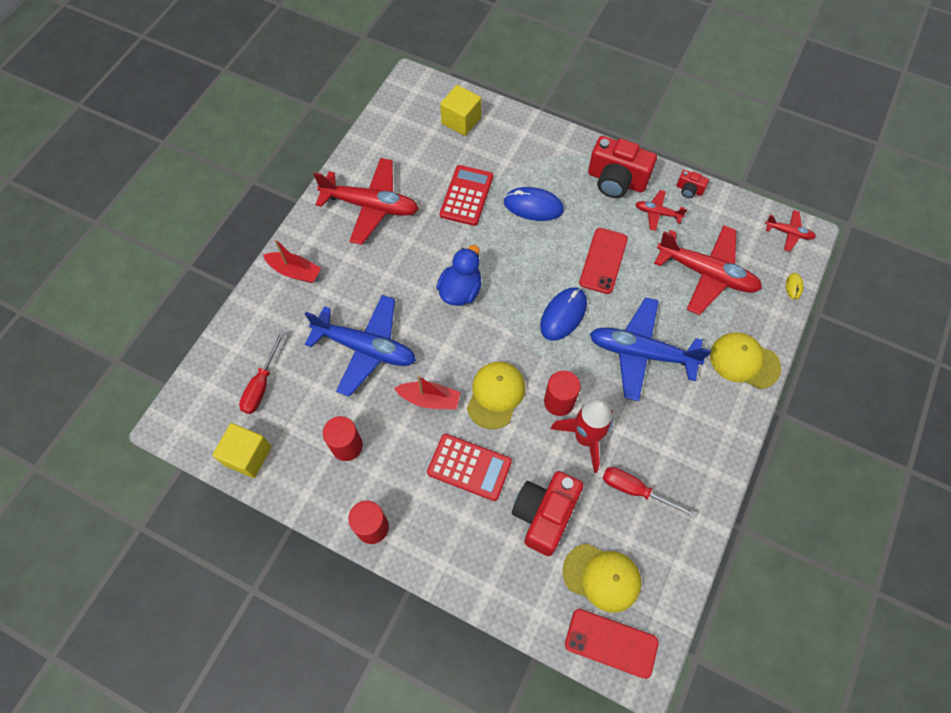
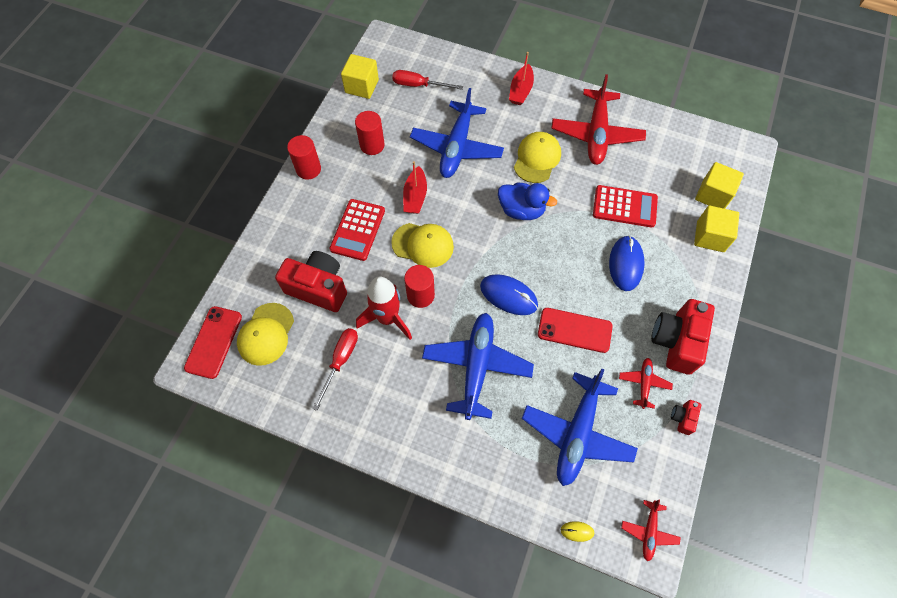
camera: 85 degrees right, 0 degrees up
red plane [654,226,762,315] -> blue plane [522,369,638,486]
yellow cap [710,332,781,389] -> yellow cap moved to [514,132,561,183]
none -> yellow cube [694,206,739,252]

